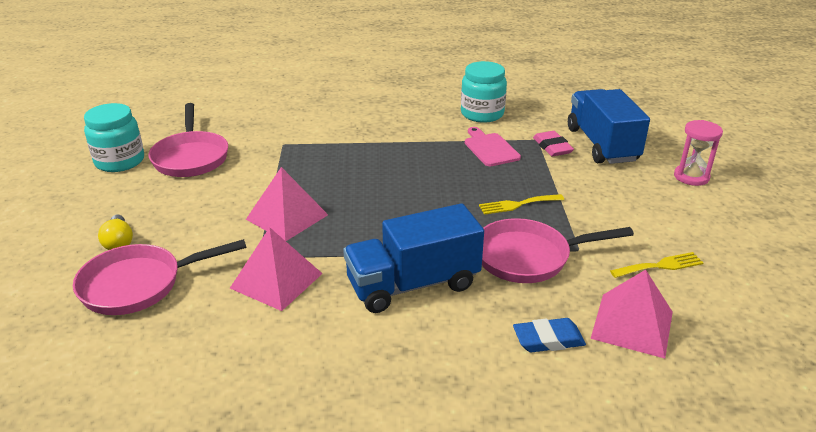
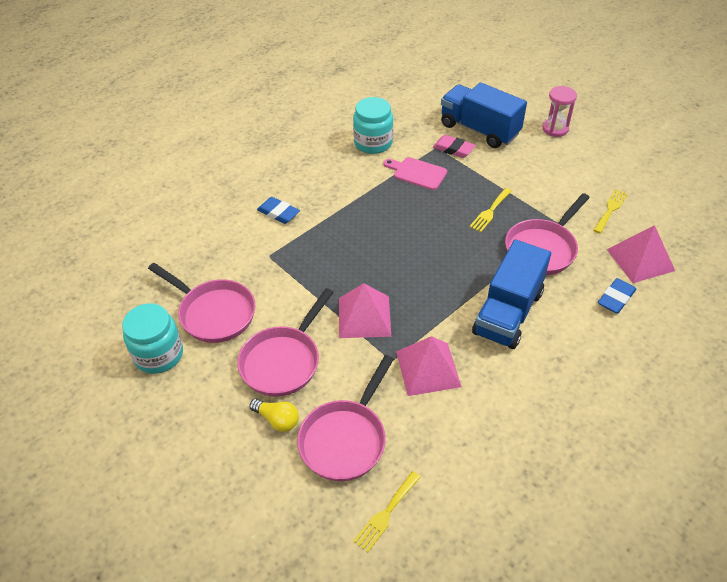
camera: 40 degrees left, 15 degrees up
none -> pink pan [237,288,334,397]
none -> blue eraser [257,197,300,224]
none -> yellow fork [353,471,421,552]

